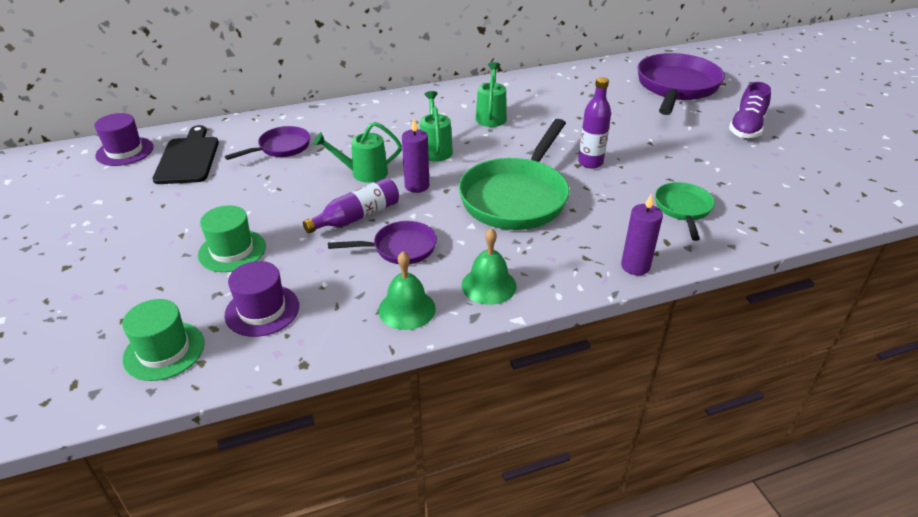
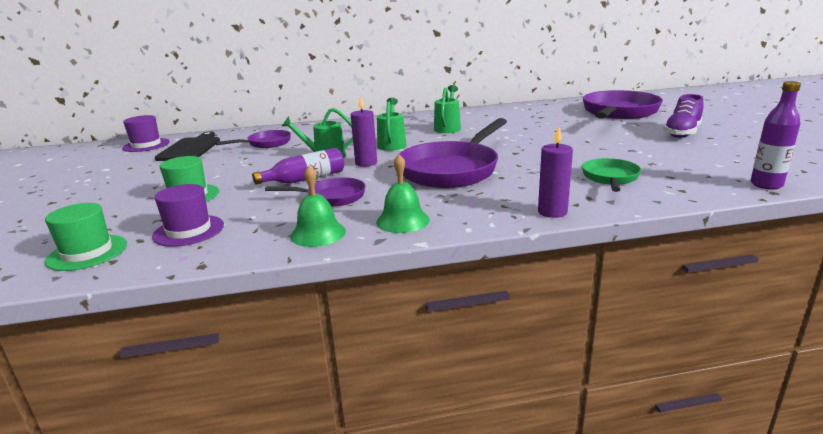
camera: 10 degrees right, 15 degrees down
green pan [459,119,570,230] -> purple pan [399,118,507,188]
purple bottle [578,77,611,168] -> purple bottle moved to [750,81,801,190]

